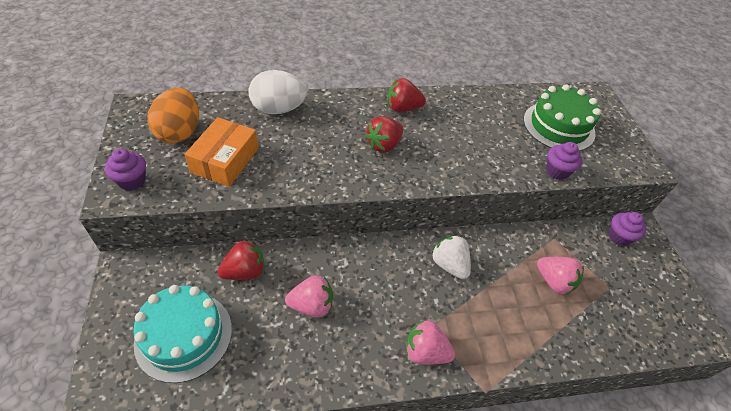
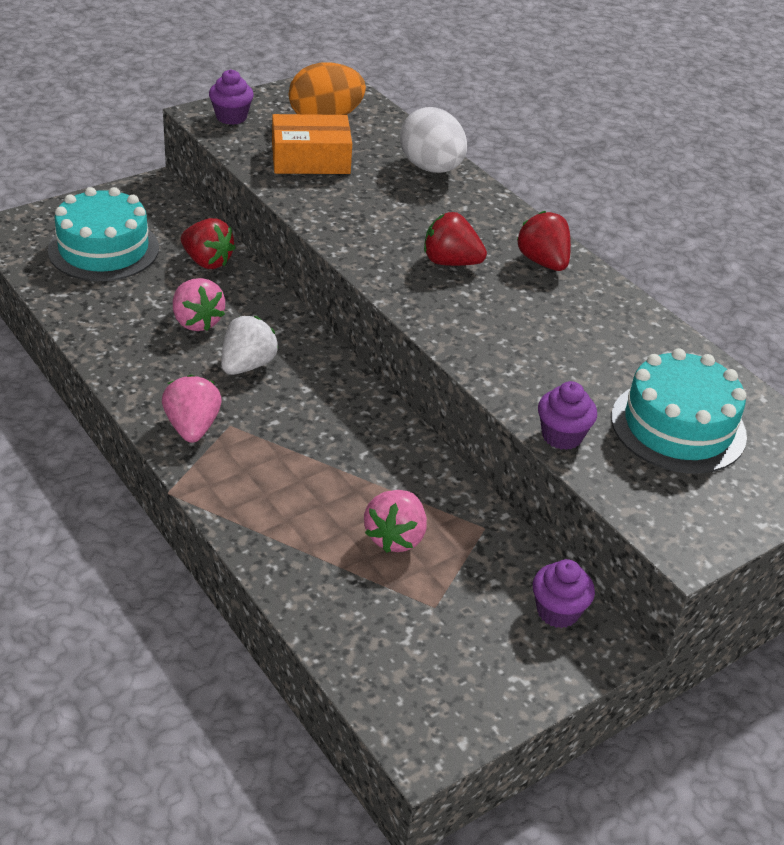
camera: 65 degrees right, 10 degrees down
white strawberry [432,235,471,279] -> white strawberry moved to [221,316,279,375]
green cake [524,84,601,151] -> turquoise cake [611,348,747,474]

